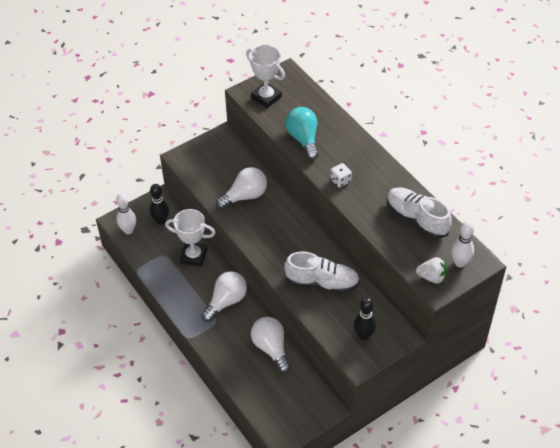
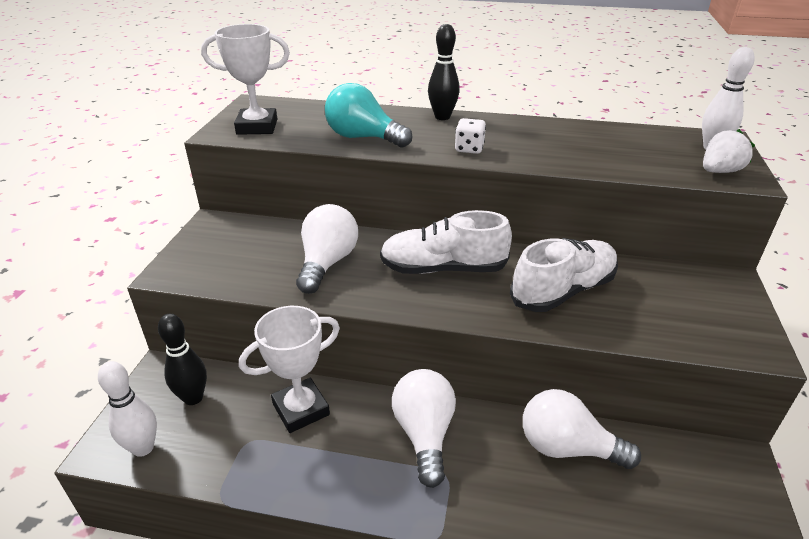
camera: 45 degrees left, 15 degrees down
black bowling pin [354,297,376,340] -> black bowling pin moved to [428,24,460,120]
white shoe [387,187,452,239] -> white shoe moved to [380,210,512,274]

